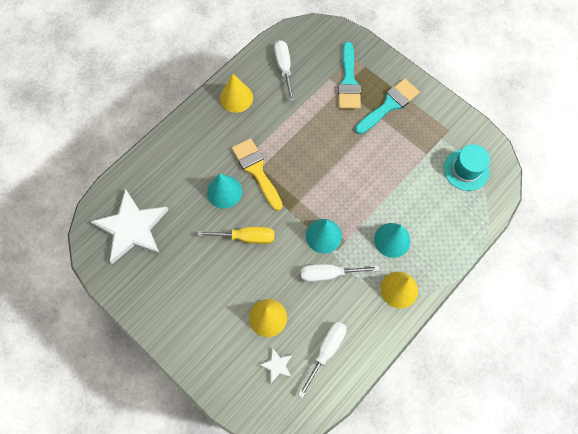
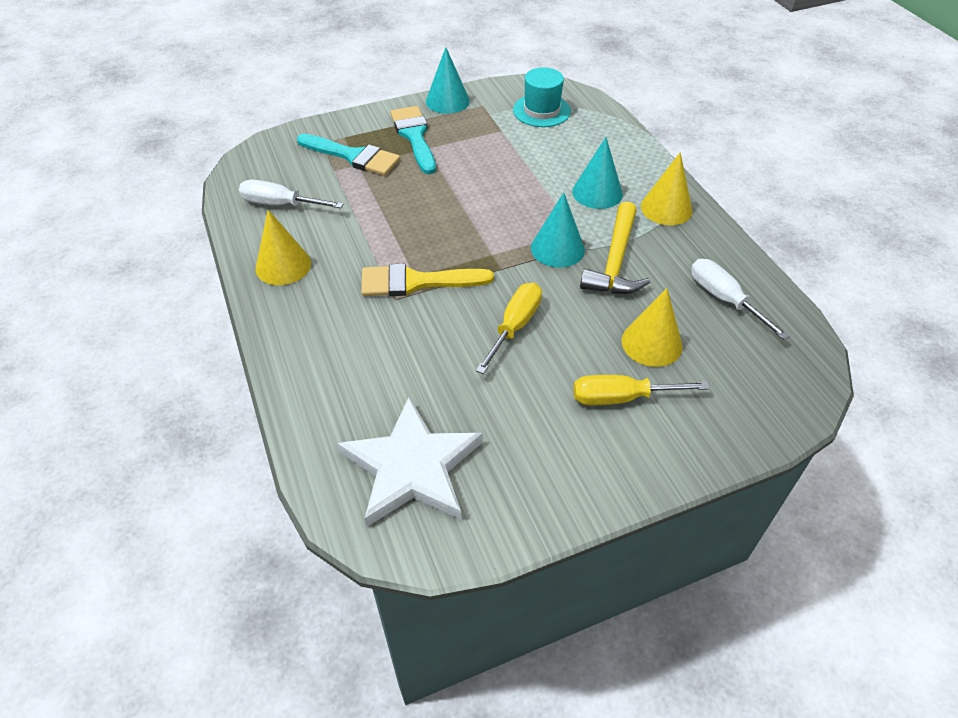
camera: 65 degrees left, 20 degrees down
turquoise cone [207,173,242,209] -> turquoise cone moved to [426,47,470,114]
white star [259,348,292,383] -> none
white screwdriver [301,264,380,282] -> yellow hammer [580,202,650,294]
none -> yellow screwdriver [573,375,710,405]

